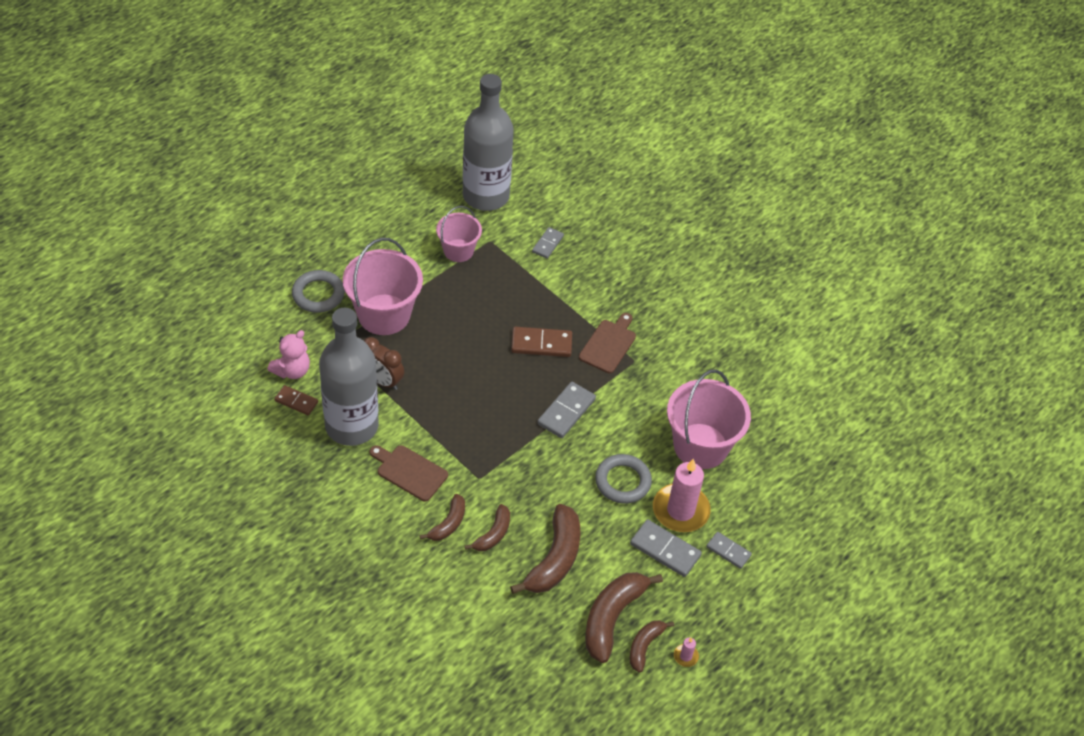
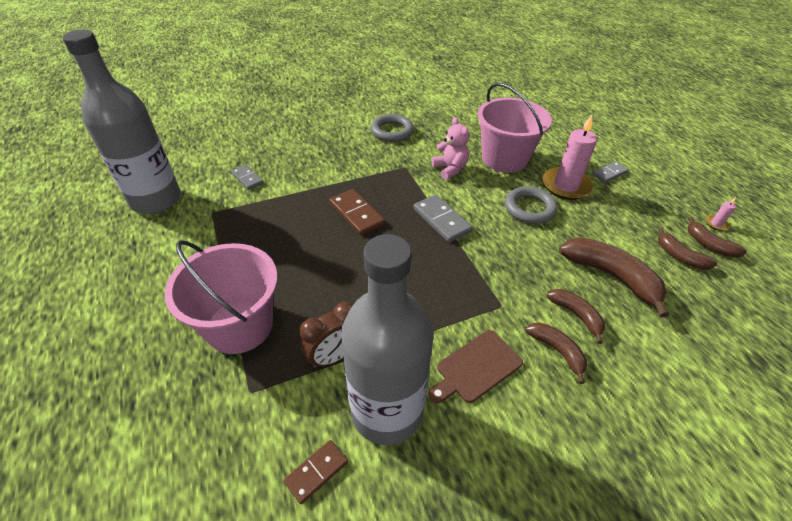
camera: 65 degrees left, 5 degrees down
pink teddy bear [267,330,310,379] -> pink teddy bear moved to [432,117,469,180]
grey ring [292,270,345,313] -> grey ring moved to [371,114,414,142]
pink bucket [436,206,482,262] -> none
brown domino [511,327,572,357] -> brown domino turned 60 degrees counterclockwise [329,189,385,236]
brown cutting board [579,313,636,373] -> none
brown banana [585,572,663,663] -> brown banana [658,227,717,270], size x0.57
grey domino [630,519,702,577] -> none

